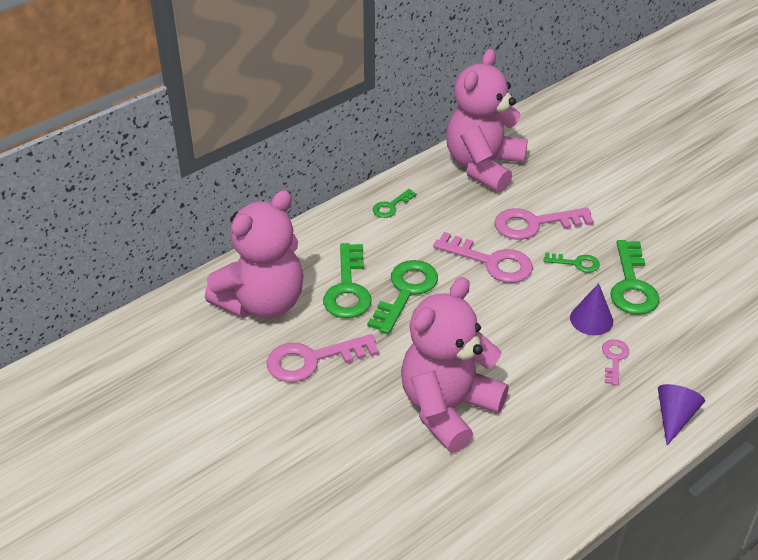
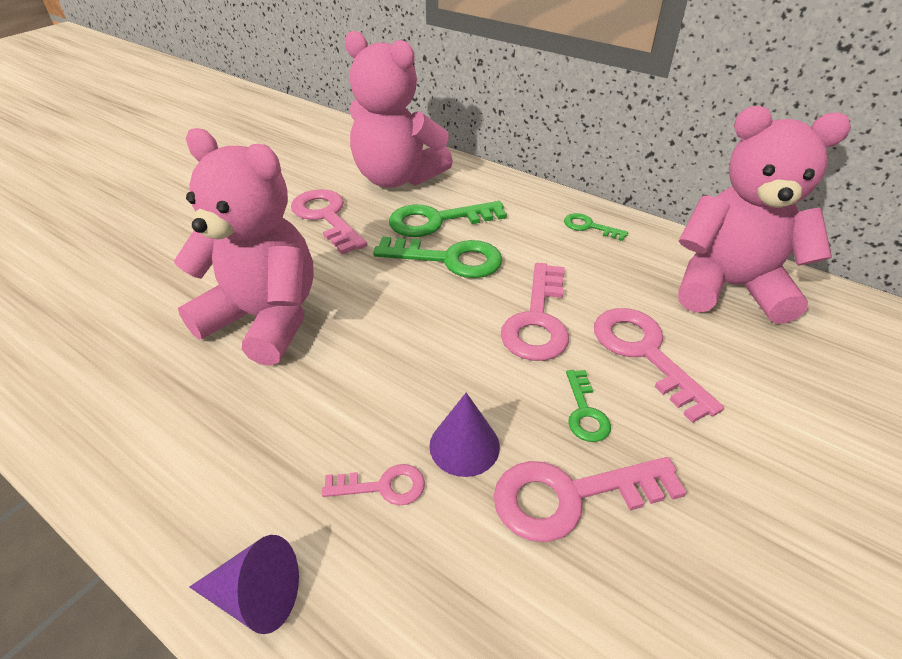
camera: 75 degrees right, 0 degrees up
green key [610,240,660,315] -> pink key [493,457,687,542]

